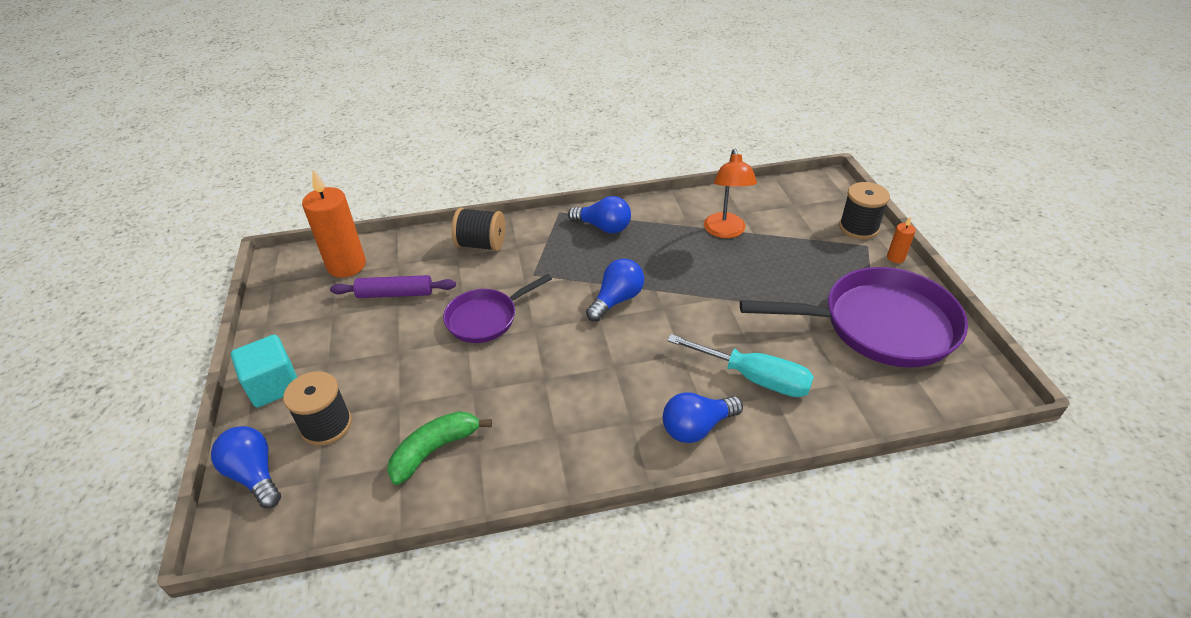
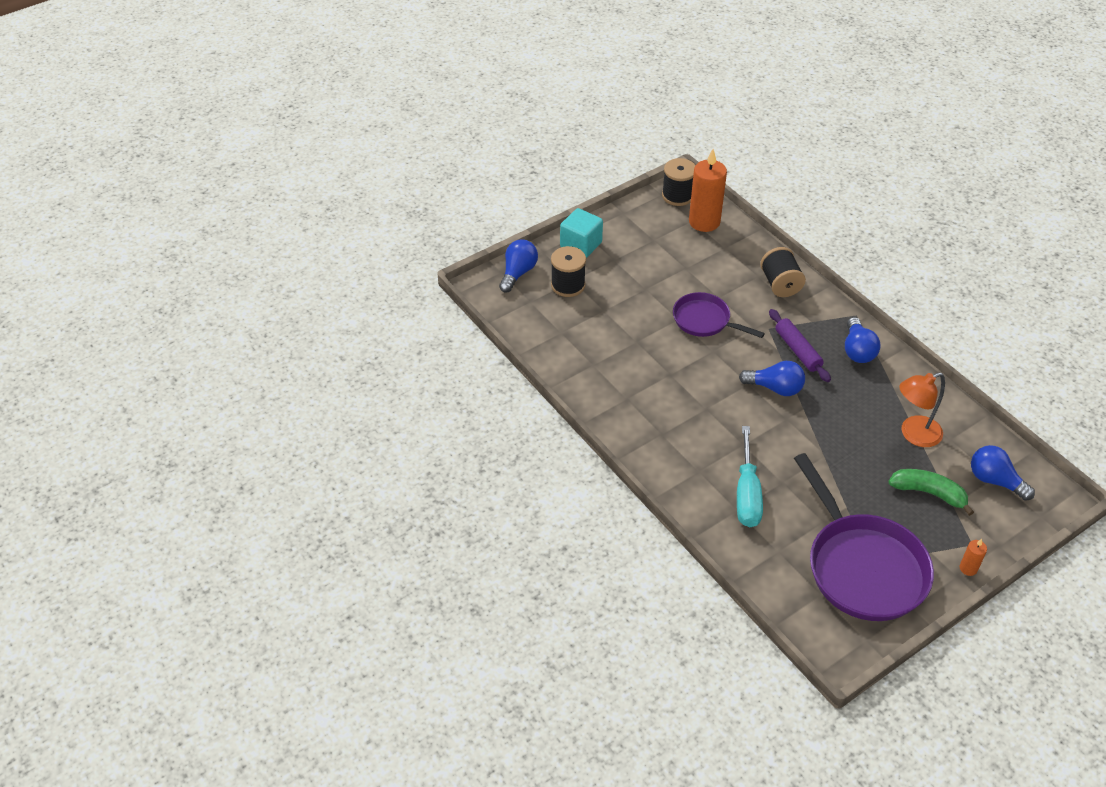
camera: 65 degrees right, 5 degrees up
purple rolling pin [330,275,456,298] -> purple rolling pin moved to [769,309,831,382]
green banana [387,411,492,485] -> green banana moved to [888,469,974,516]
blue light bulb [663,392,743,443] -> blue light bulb moved to [971,445,1035,501]
black spool [839,182,890,239] -> black spool moved to [662,158,696,206]

